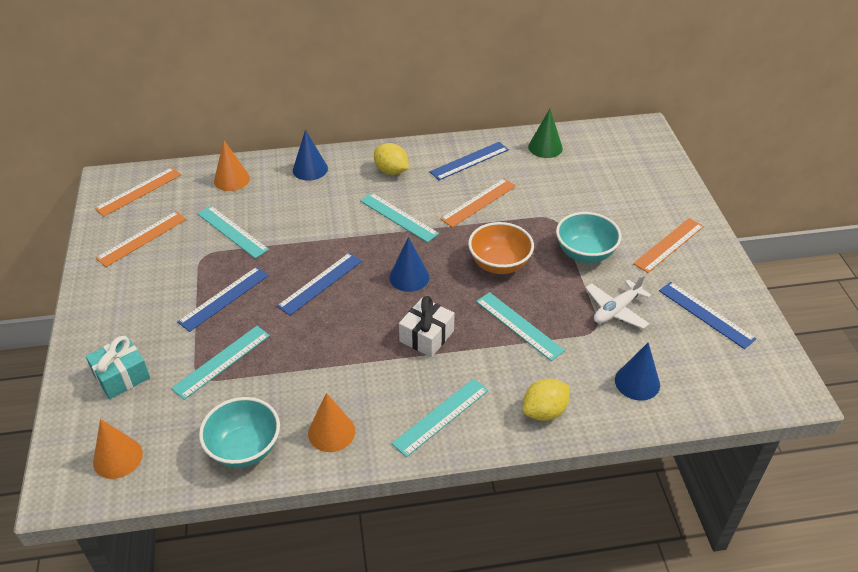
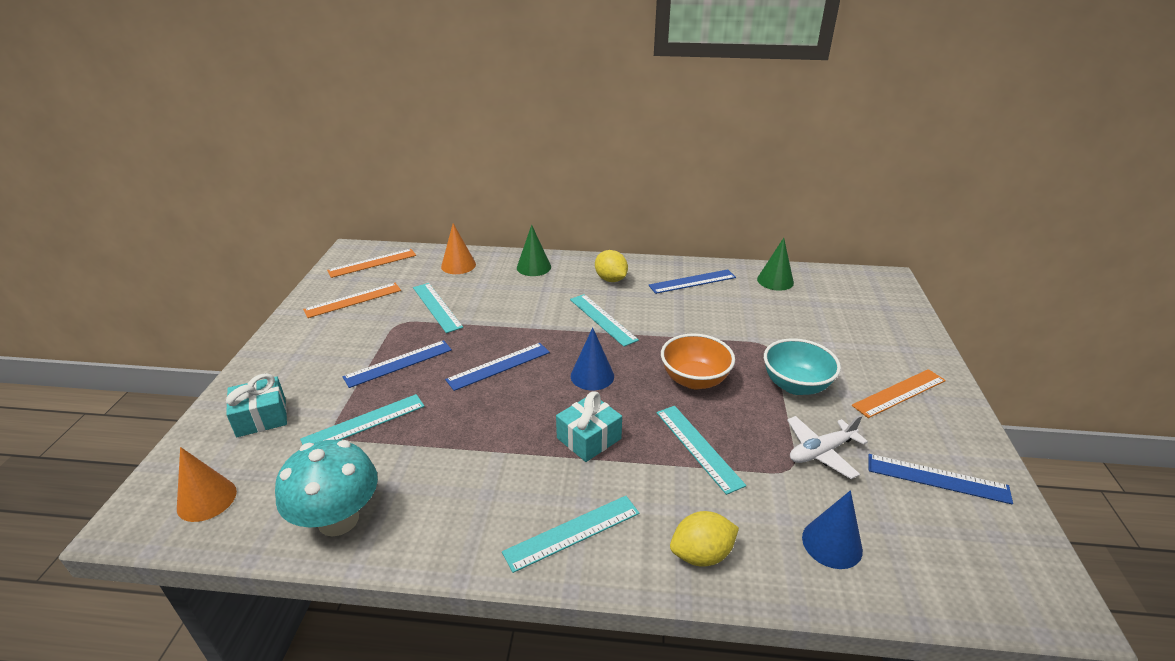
camera: 15 degrees right, 10 degrees down
turquoise bowl [199,397,280,468] -> turquoise mushroom [275,440,378,536]
blue cone [293,130,328,181] -> green cone [517,225,551,276]
orange cone [308,393,355,452] -> none
white gift [399,296,455,357] -> turquoise gift [556,391,622,462]
orange ruler [440,179,516,227] -> none
blue ruler [659,282,756,349] -> blue ruler turned 45 degrees counterclockwise [869,454,1013,504]

